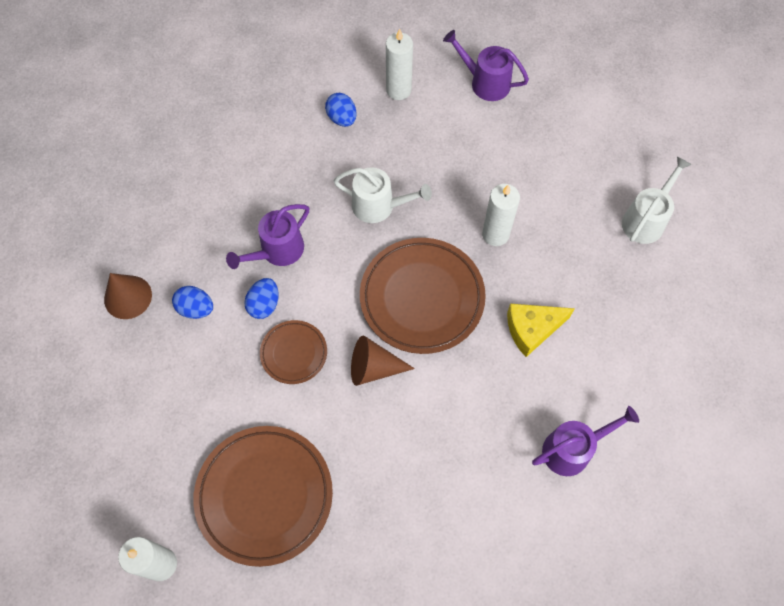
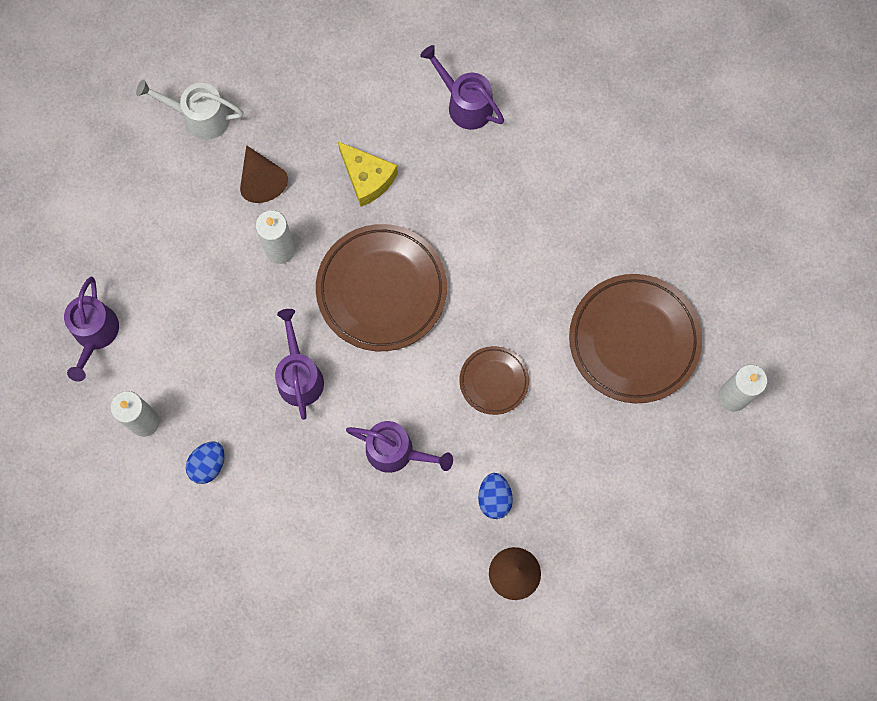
camera: 115 degrees left, 10 degrees up
blue egg [244,278,279,319] -> none
white watering can [334,167,432,223] -> purple watering can [275,309,324,420]
brown cone [351,336,415,386] -> brown cone moved to [240,145,288,203]

